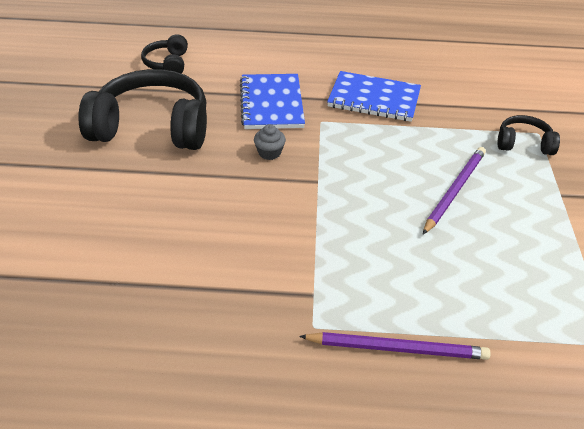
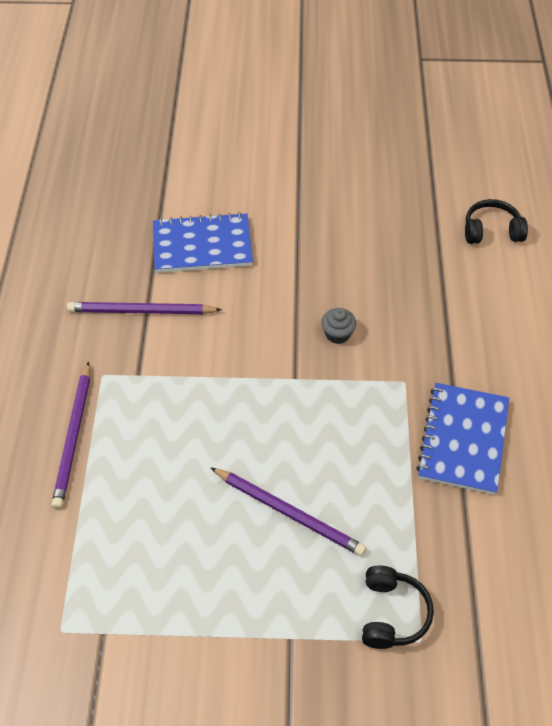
camera: 90 degrees right, 10 degrees up
black headphones [78,69,207,150] -> none
blue notebook [240,74,305,129] -> blue notebook moved to [153,212,253,273]
none -> purple pencil [67,302,222,314]

